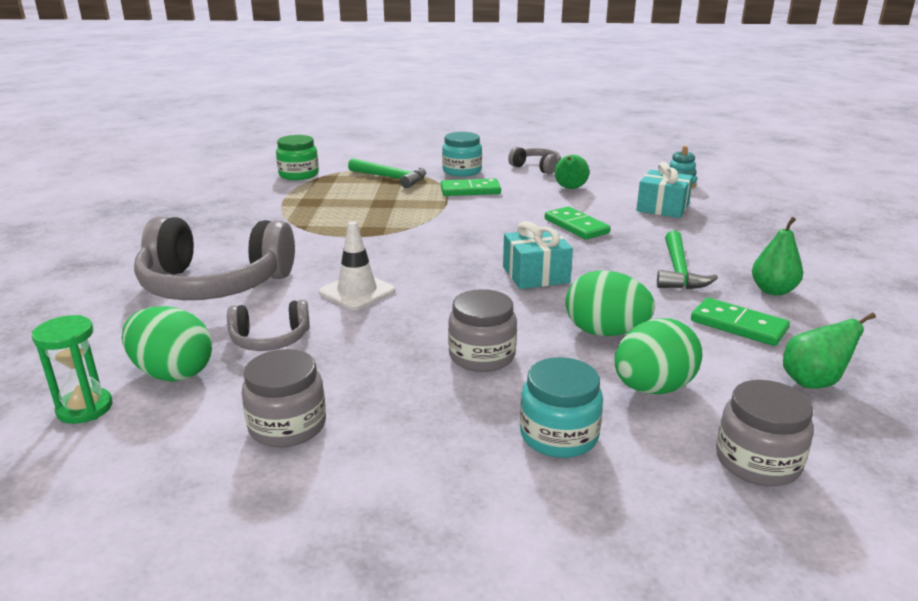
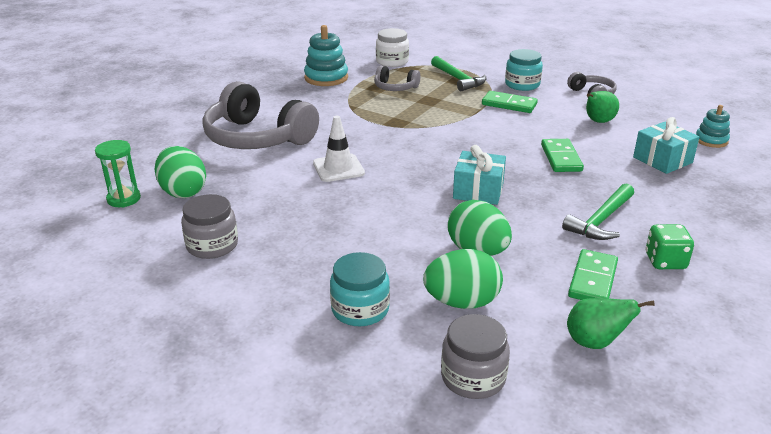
camera: 30 degrees right, 5 degrees up
grey headphones [227,300,310,351] -> grey headphones moved to [374,65,420,91]
green jar [276,135,319,180] -> white jar [376,28,409,67]
grey jar [448,289,517,372] -> none
green domino [691,298,790,346] -> green domino turned 45 degrees clockwise [568,249,618,300]
green pear [752,217,803,296] -> green dice [645,224,694,269]
none -> turquoise stacking toy [304,25,348,86]

